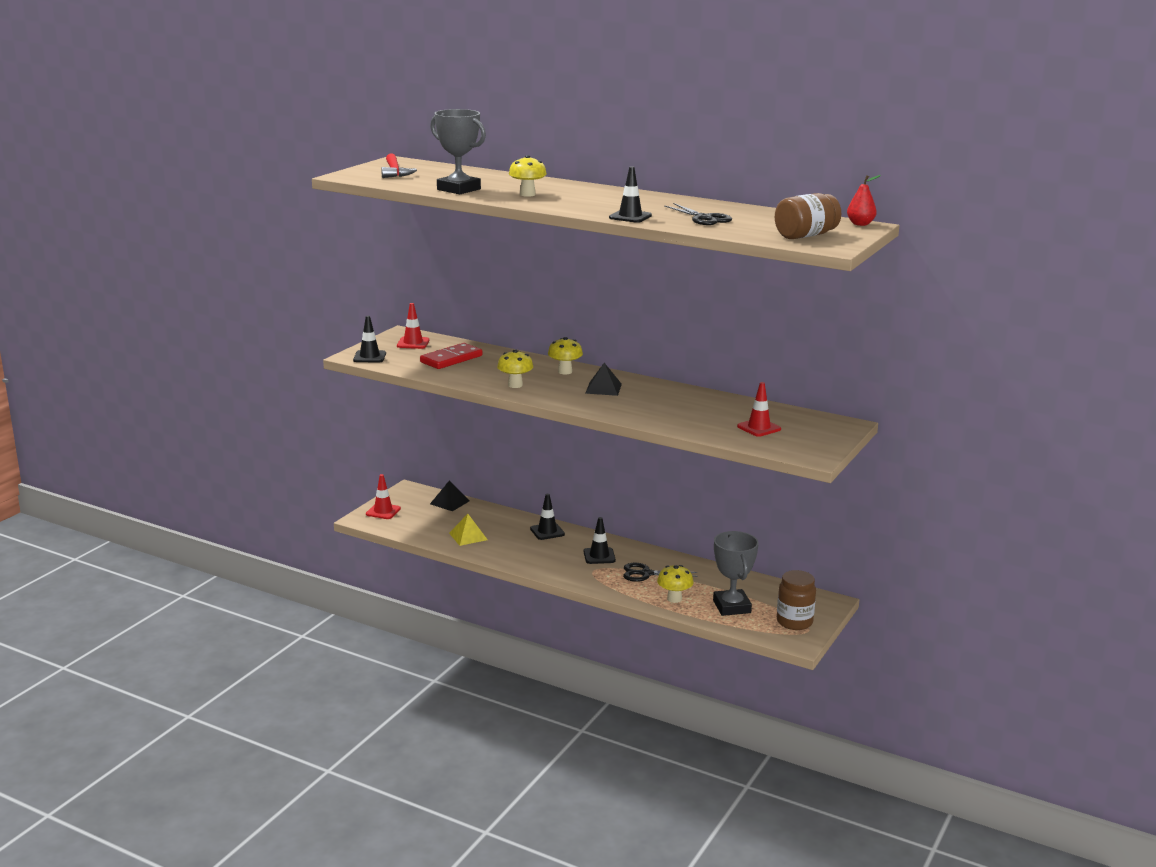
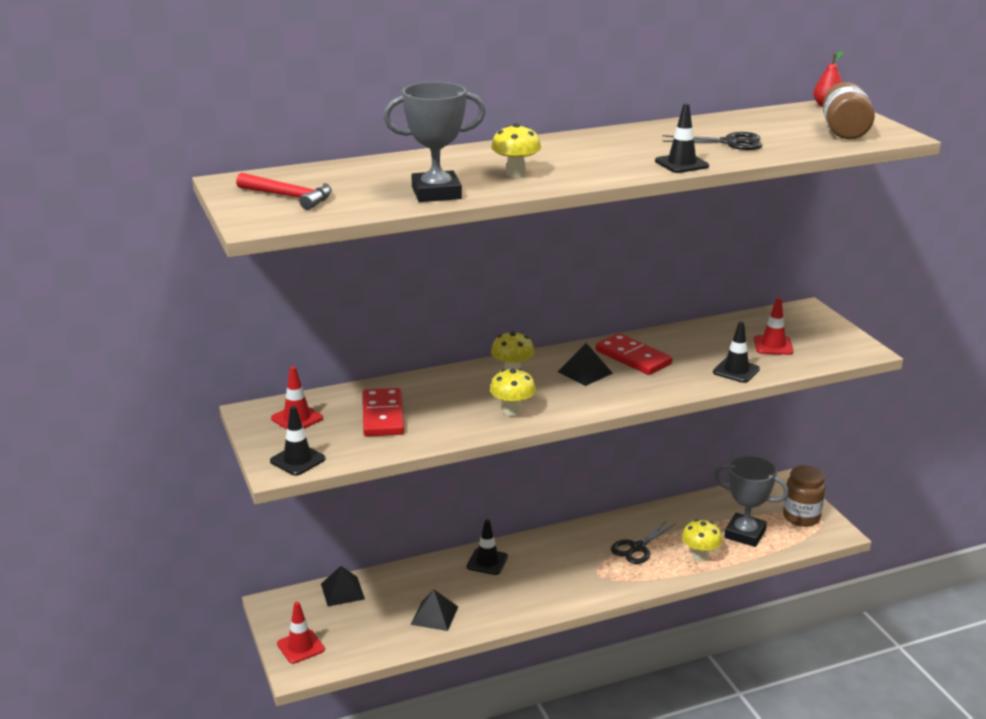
camera: 50 degrees left, 5 degrees up
yellow pyramid [449,514,488,546] -> black pyramid [411,590,458,631]
black traffic cone [584,517,616,564] -> black traffic cone moved to [713,321,760,383]
none -> red domino [596,333,673,375]

